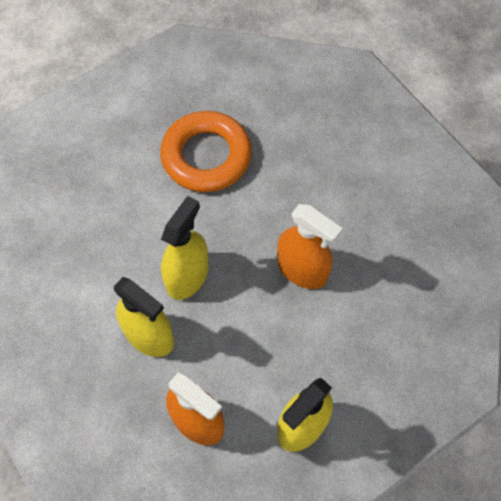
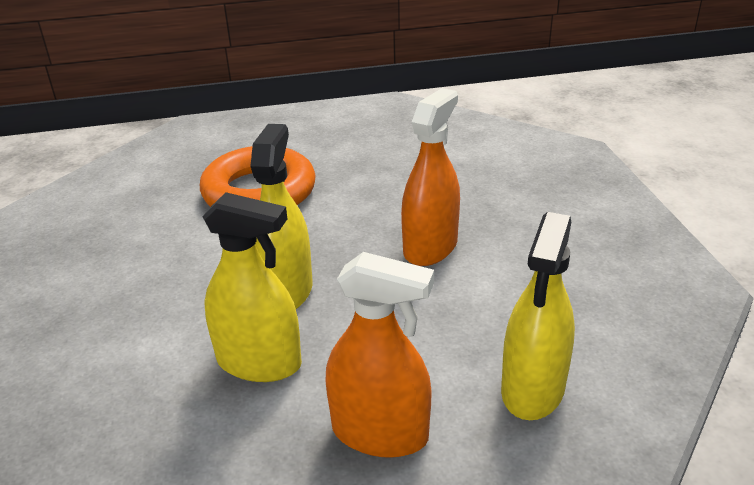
camera: 20 degrees left, 30 degrees down
orange spray bottle [277,204,343,289] -> orange spray bottle turned 75 degrees counterclockwise [401,88,460,266]

